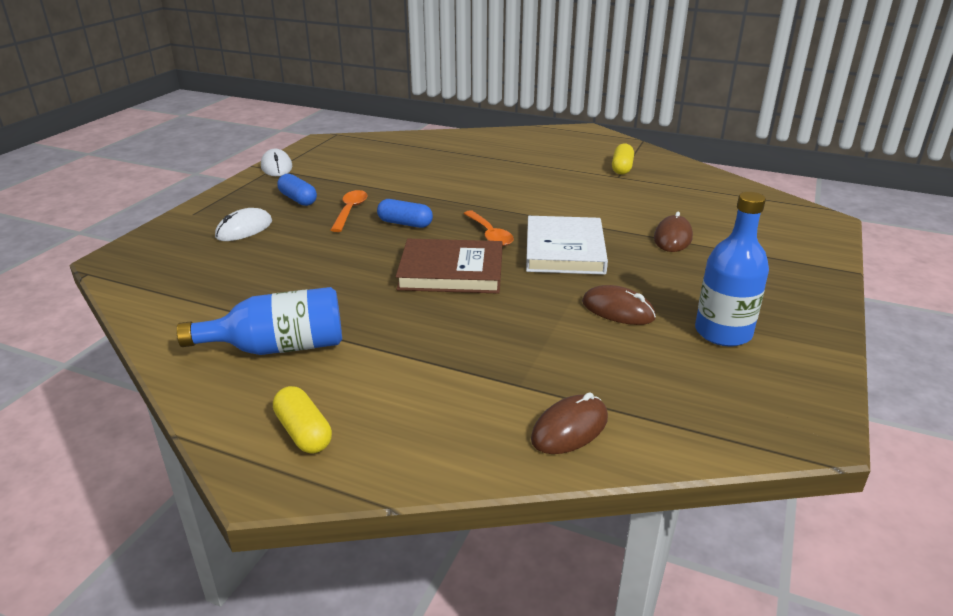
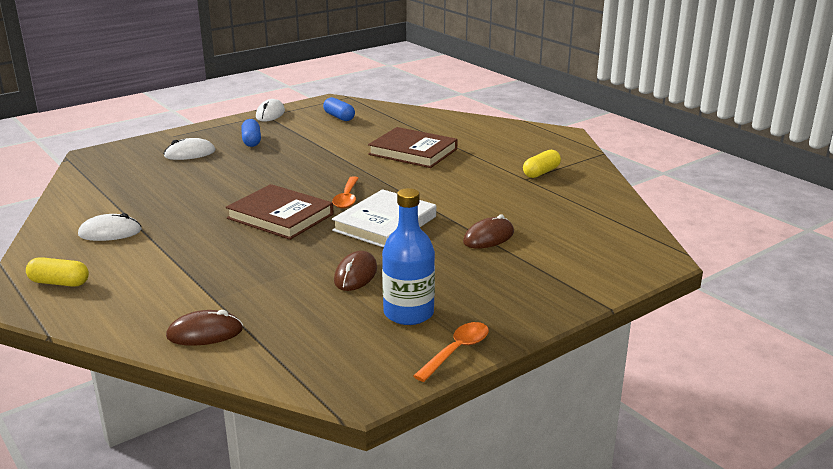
camera: 30 degrees right, 5 degrees down
blue bottle [176,287,342,355] -> white mouse [78,213,142,241]
yellow capsule [273,386,332,453] -> yellow capsule turned 75 degrees counterclockwise [26,257,89,287]
orange spoon [331,190,368,232] -> orange spoon moved to [413,322,489,382]
blue capsule [377,199,433,228] -> blue capsule moved to [323,97,355,121]
brown mouse [582,285,656,325] -> brown mouse turned 45 degrees clockwise [334,251,377,291]
none -> brown book [368,127,458,168]

